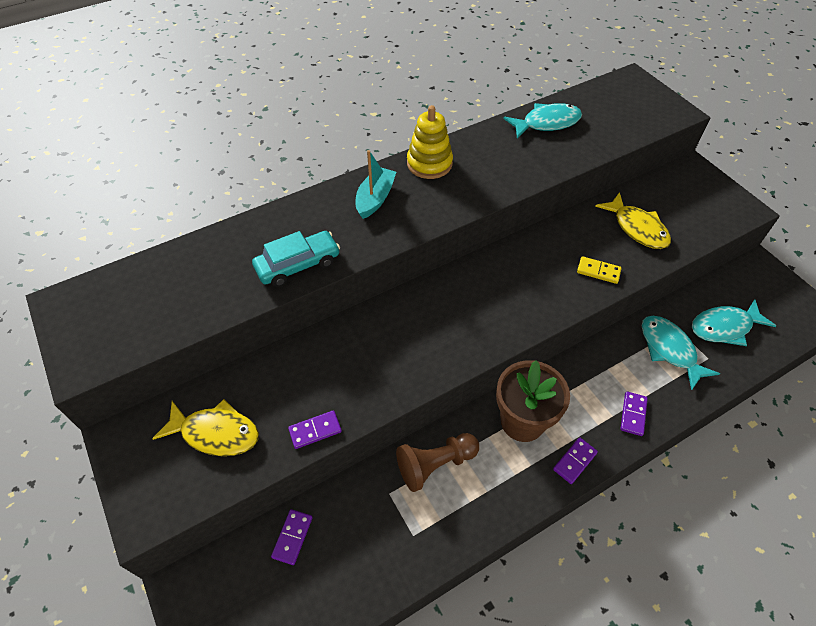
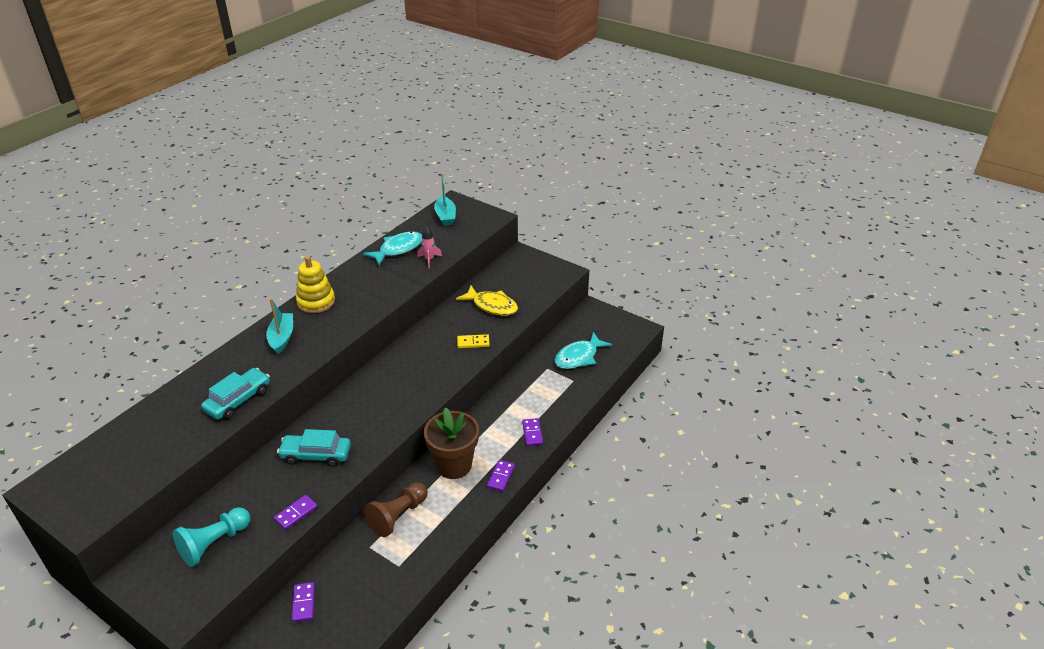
camera: 25 degrees left, 15 degrees down
yellow fish [152,399,259,456] -> turquoise pawn [173,507,250,567]
turquoise fish [642,316,720,391] -> none
none -> turquoise car [277,429,351,467]
none -> pink rocket [417,227,442,268]
none -> turquoise boat [434,174,456,226]

